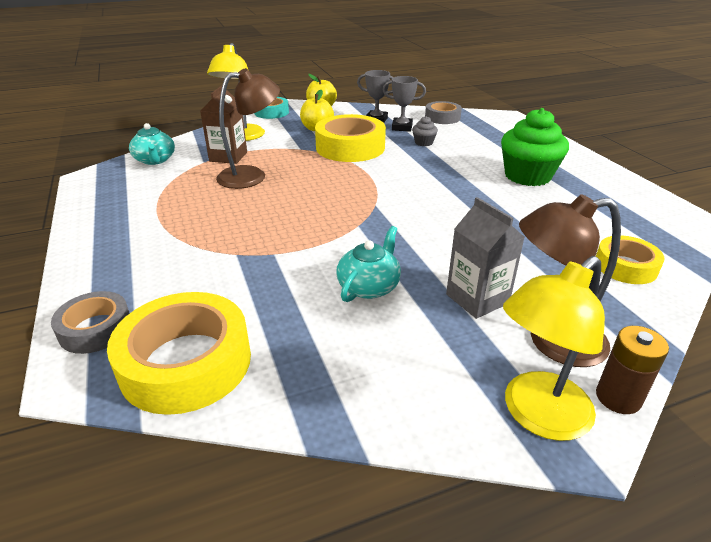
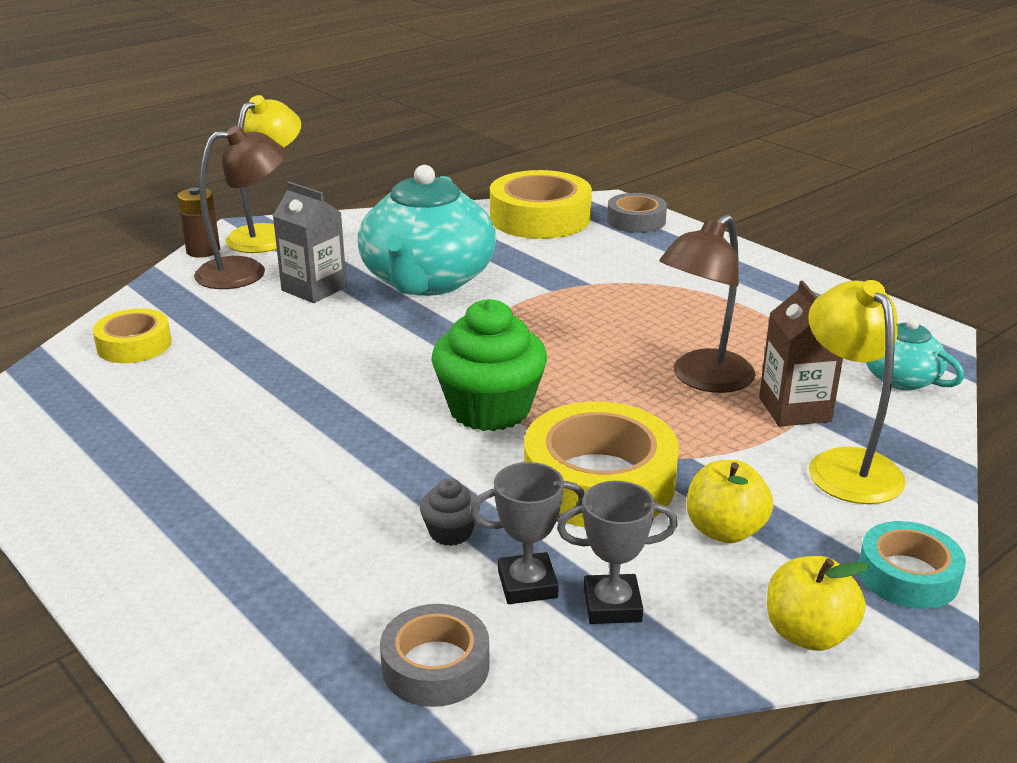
camera: 160 degrees right, 5 degrees down
turquoise teapot [336,226,401,302] -> turquoise teapot [358,165,496,296], size x2.05
green cupcake [501,108,569,186] -> green cupcake moved to [431,299,547,431]

